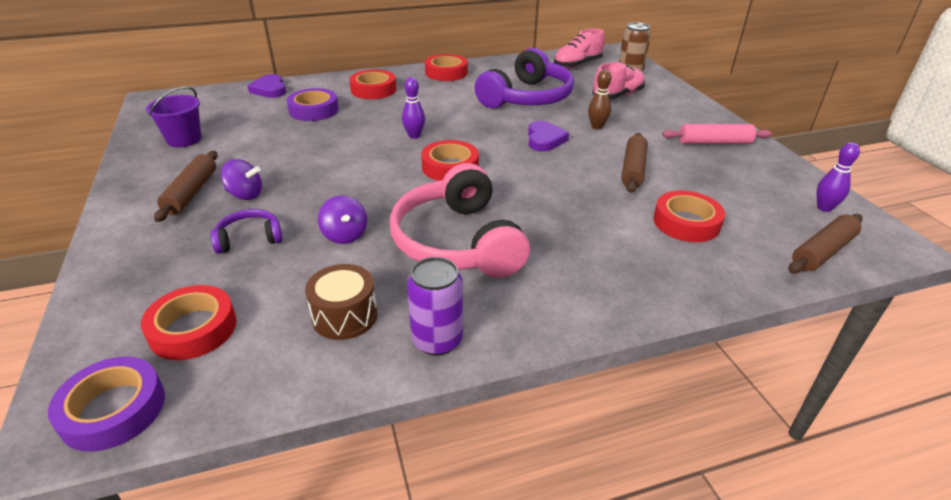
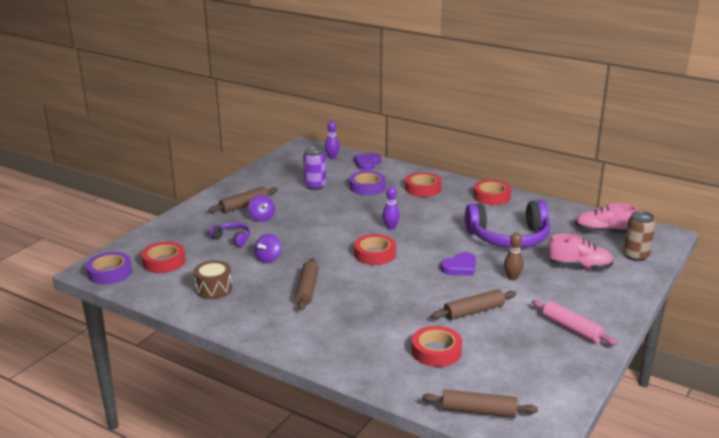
camera: 50 degrees right, 10 degrees down
purple bucket [146,86,201,147] -> none
pink headphones [390,163,530,278] -> brown rolling pin [295,258,319,310]
purple can [407,257,463,356] -> purple can moved to [303,147,326,190]
purple bowling pin [817,142,860,212] -> purple bowling pin moved to [325,121,340,159]

